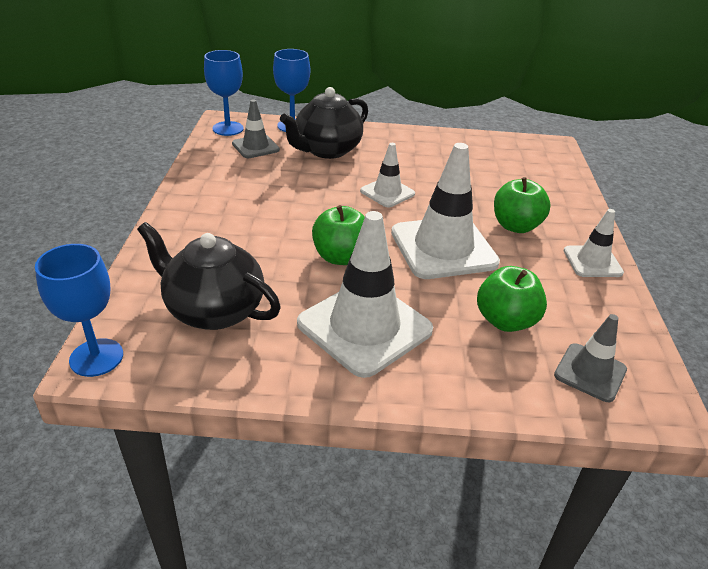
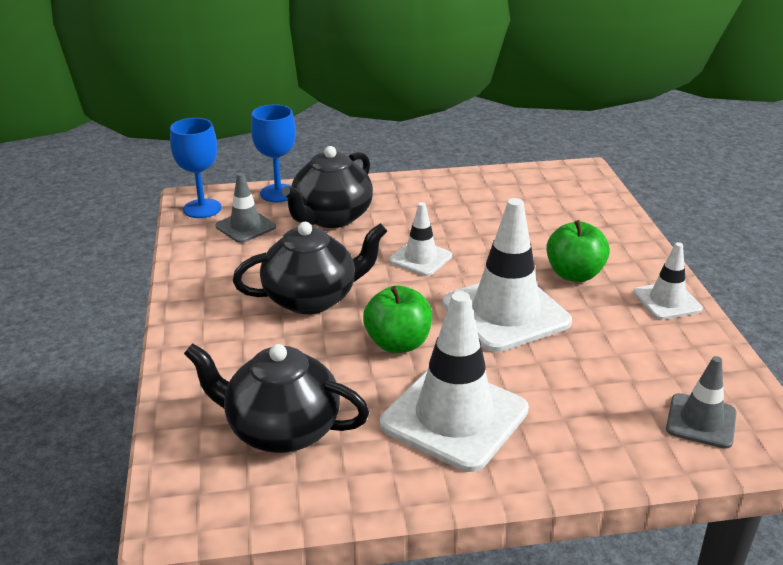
camera: 10 degrees left, 5 degrees down
blue goblet [35,244,123,377] -> none
green apple [477,266,547,332] -> none
none -> black teapot [233,222,387,314]

